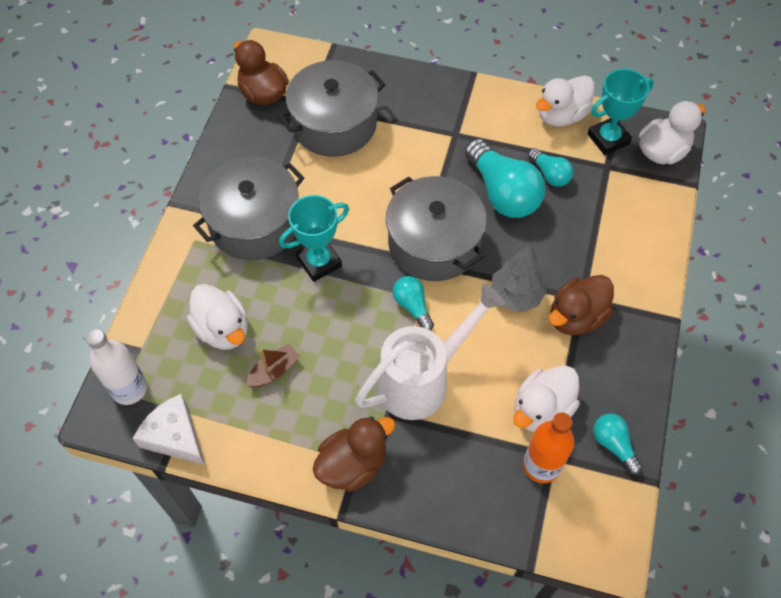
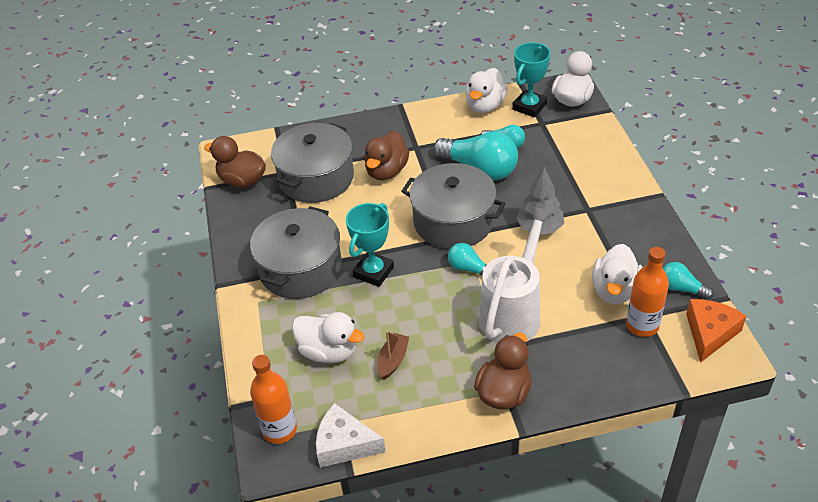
camera: 25 degrees left, 15 degrees down
white bottle [86,329,147,405] -> orange bottle [250,355,297,444]
brown duck [549,275,614,335] -> brown duck moved to [364,131,409,180]
none -> orange cheese [686,299,747,363]

